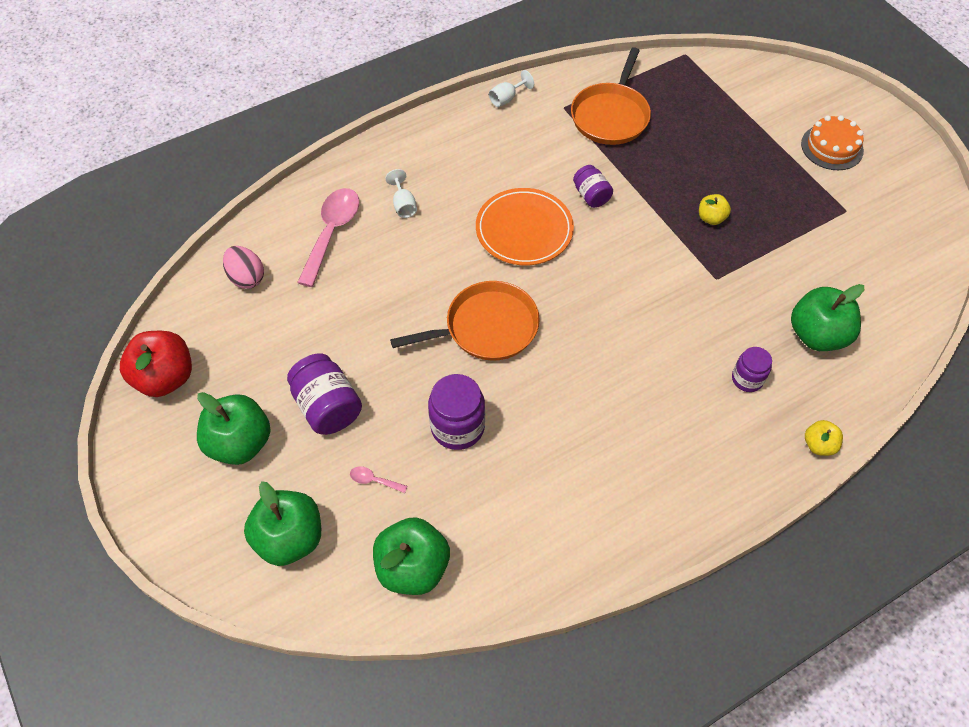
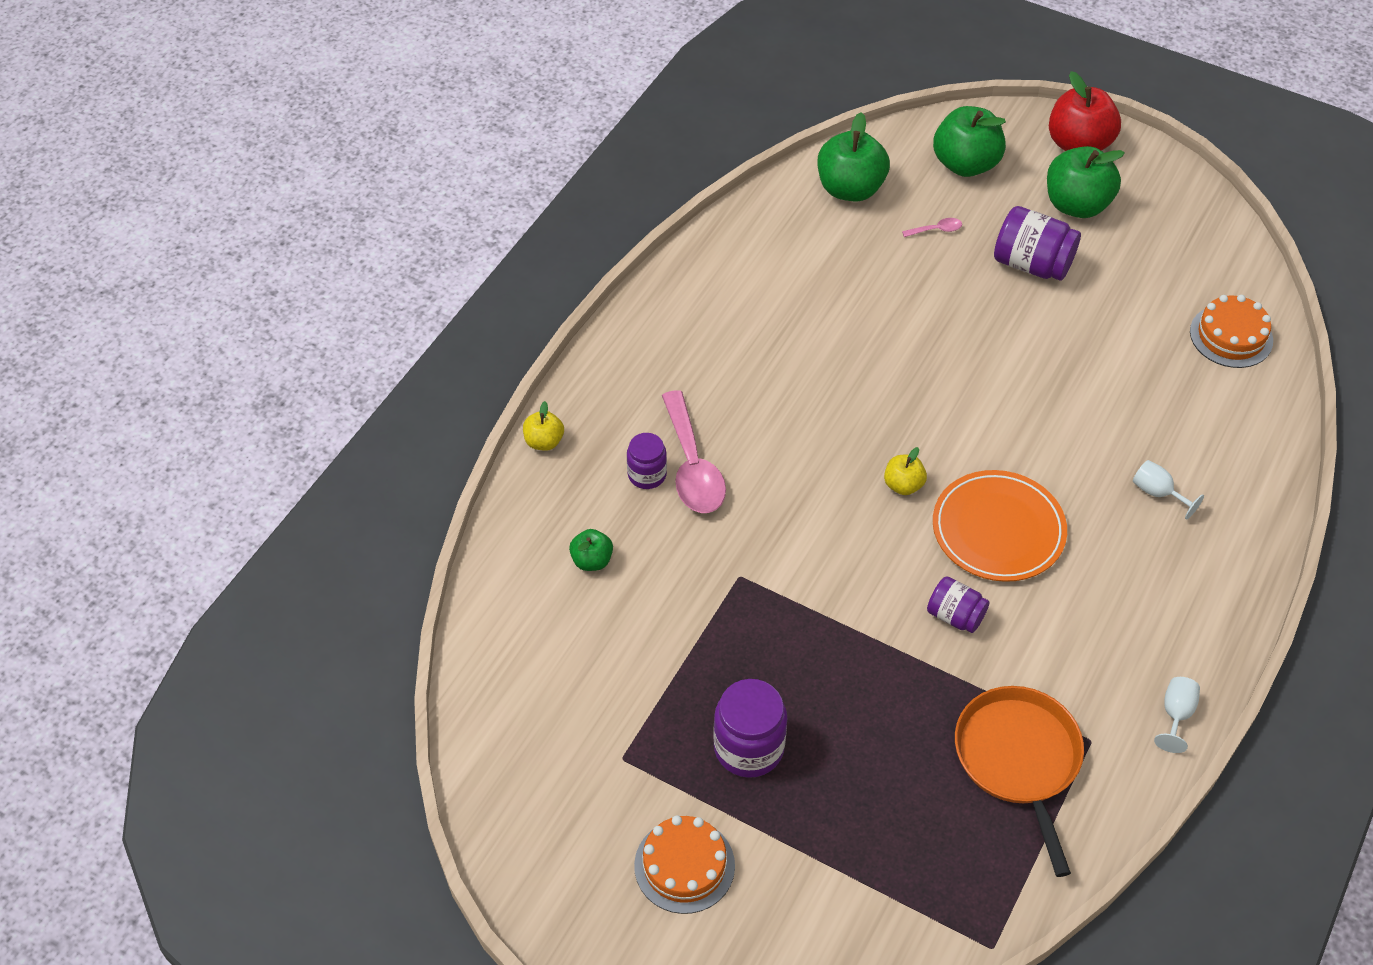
camera: 150 degrees right, 5 degrees down
red apple [120,331,192,397] -> red apple moved to [1049,71,1121,151]
pink egg [223,246,264,289] -> orange cake [1190,295,1273,368]
pink spoon [297,188,359,287] -> pink spoon moved to [662,390,726,513]
orange pan [390,281,540,361] -> none
purple jar [428,374,485,450] -> purple jar moved to [713,679,787,778]
yellow apple [699,194,731,225] -> yellow apple moved to [884,447,927,495]
green apple [791,284,864,351] -> green apple [569,529,613,571], size x0.52

